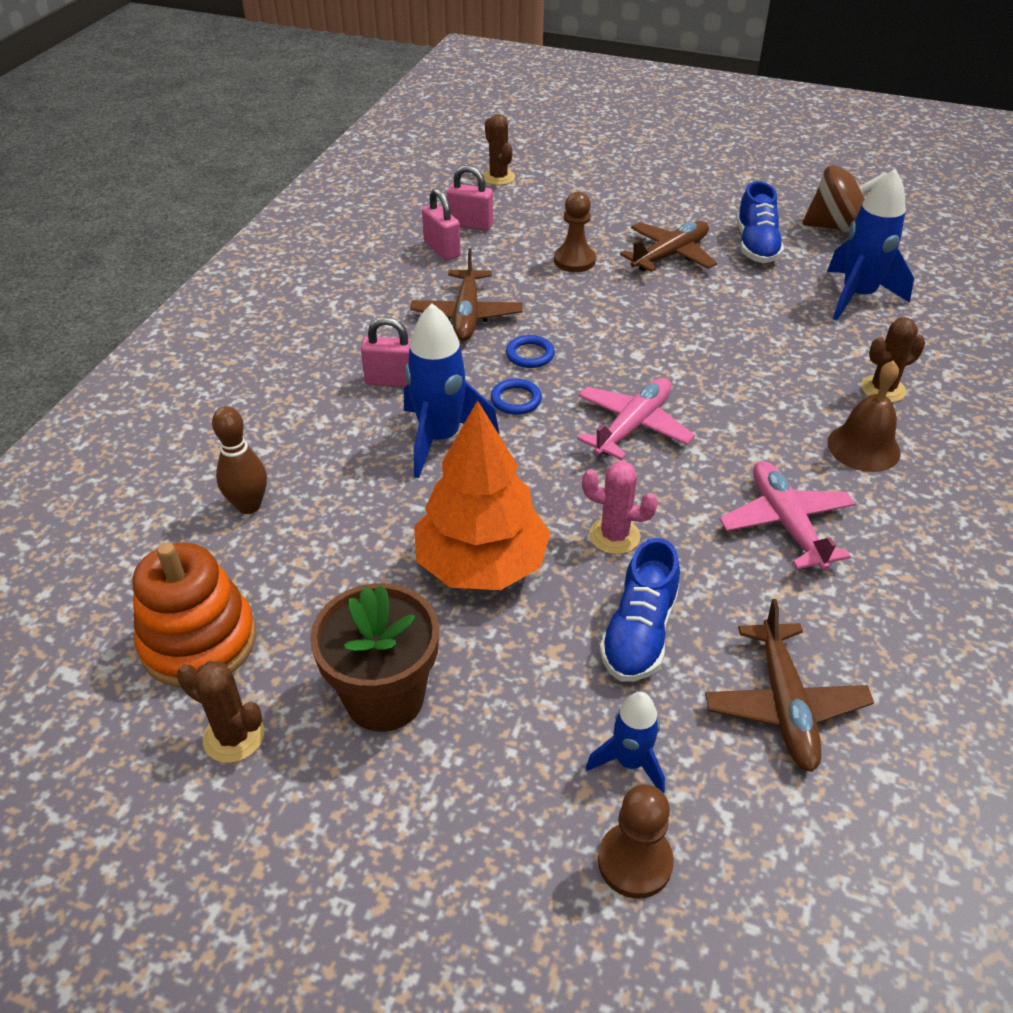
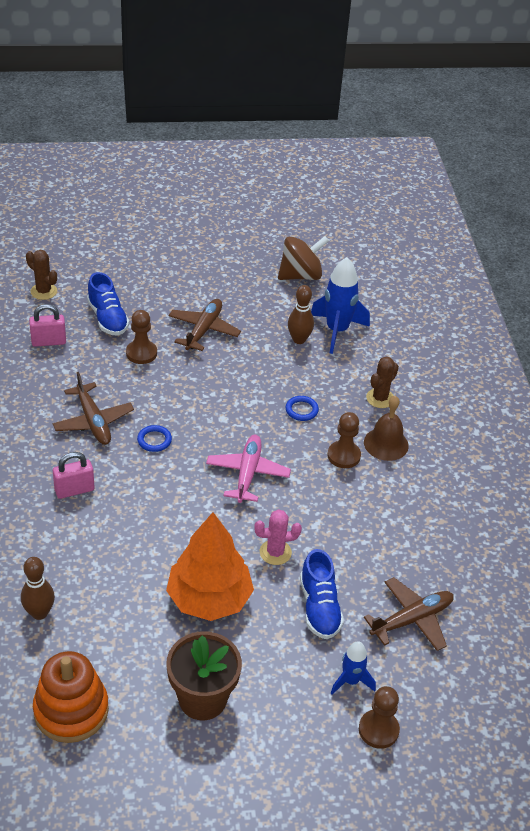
camera: 30 degrees left, 0 degrees up
brown cactus [177,661,264,763] -> none
blue rocket [404,303,499,478] -> none
pink padlock [422,188,461,261] -> none
blue ring [491,379,542,415] -> blue ring moved to [285,396,319,421]
brown plane [705,599,874,772] -> brown plane turned 90 degrees counterclockwise [364,577,454,651]
pink plane [720,461,855,571] -> none
blue shoe [736,181,784,263] -> blue shoe moved to [87,272,129,336]
none -> brown bowling pin [288,285,314,344]
none -> brown pawn [327,412,361,468]

